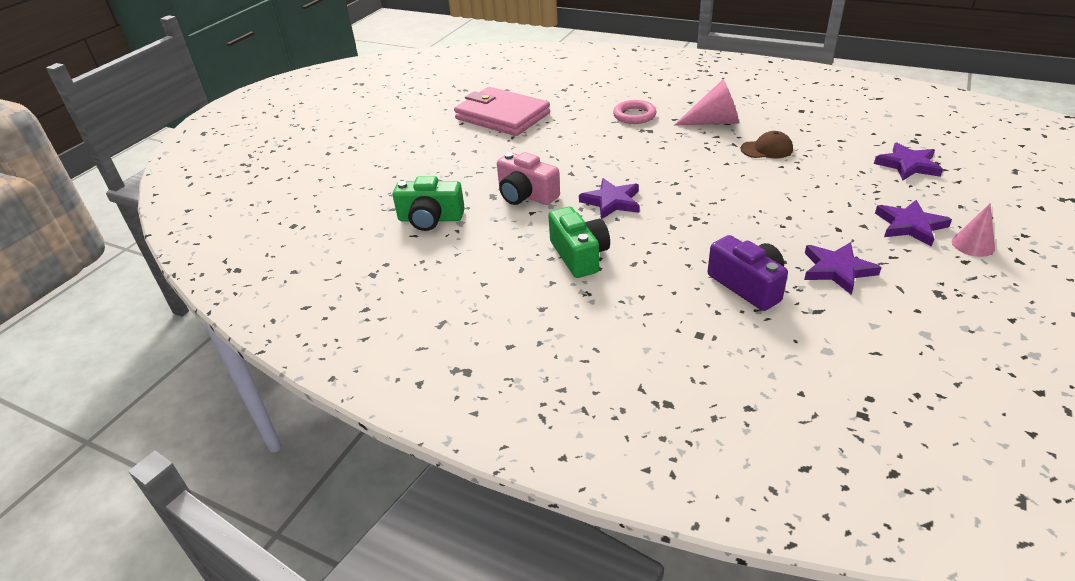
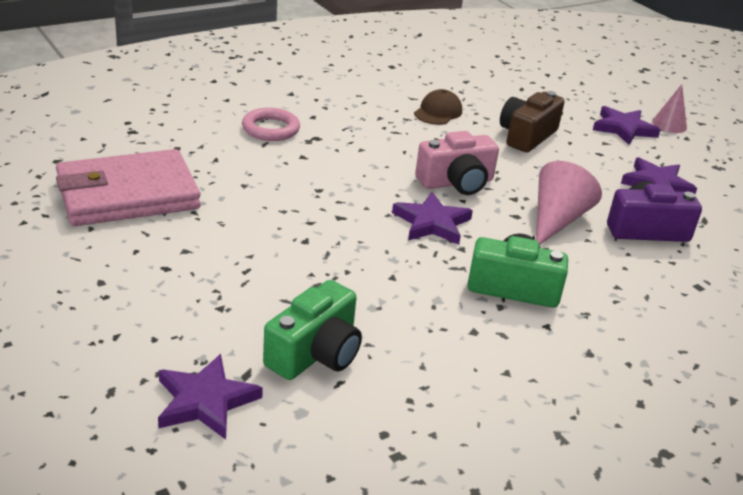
camera: 65 degrees left, 5 degrees down
pink camera [497,152,560,205] -> pink camera moved to [415,131,499,195]
pink cone [674,79,739,126] -> pink cone moved to [536,161,602,245]
purple star [874,143,943,180] -> purple star moved to [158,354,263,440]
none -> brown camera [500,91,565,152]

